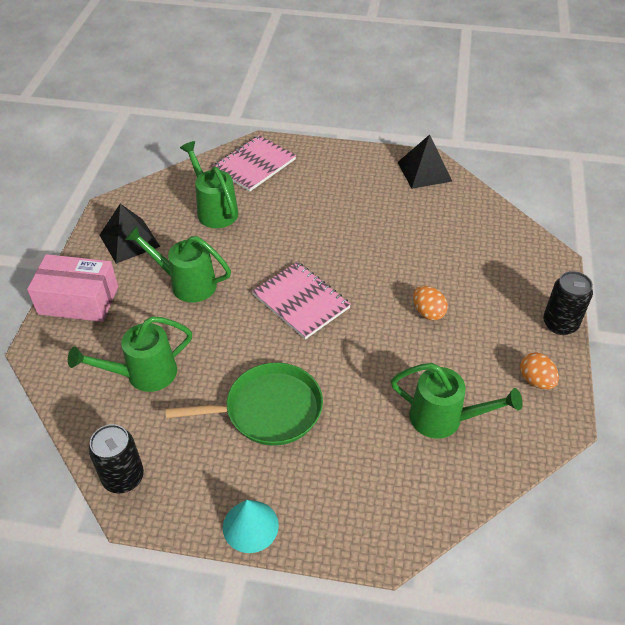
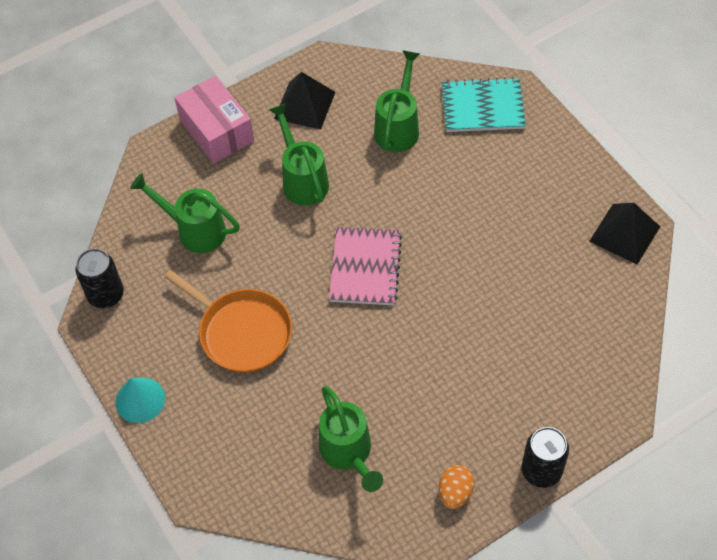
camera: 50 degrees right, 10 degrees up
green pan [166,362,323,446] -> orange pan [164,270,292,373]
pink notebook [212,135,296,192] -> turquoise notebook [442,77,526,132]
orange egg [413,286,448,320] -> none

